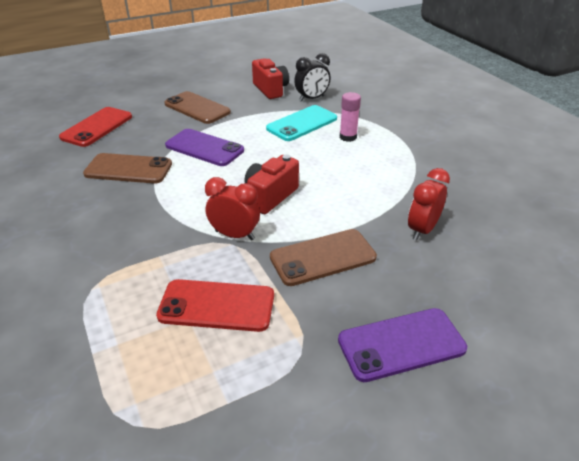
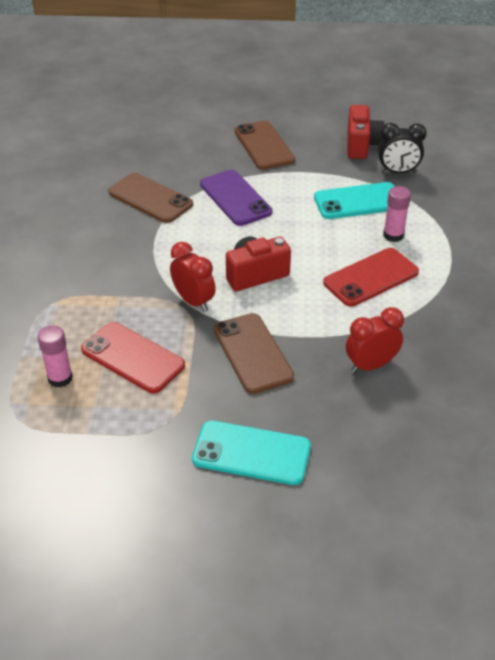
camera: 30 degrees right, 5 degrees up
red phone [59,107,132,147] -> red phone moved to [323,248,419,307]
brown phone [270,229,377,286] -> brown phone turned 60 degrees clockwise [214,313,294,394]
purple phone [338,308,467,382] -> turquoise phone [192,421,311,485]
none -> pink glue stick [38,325,73,388]

